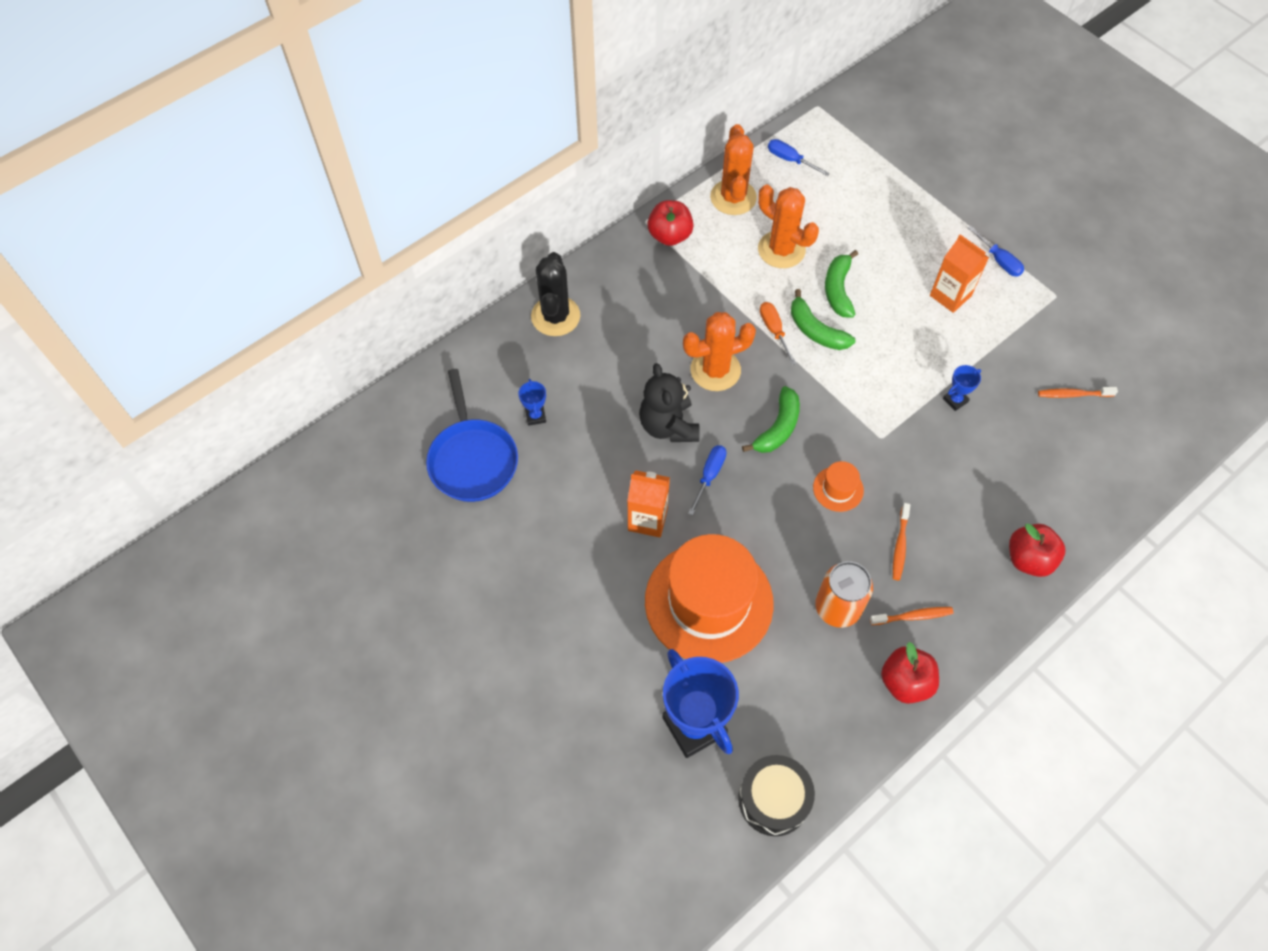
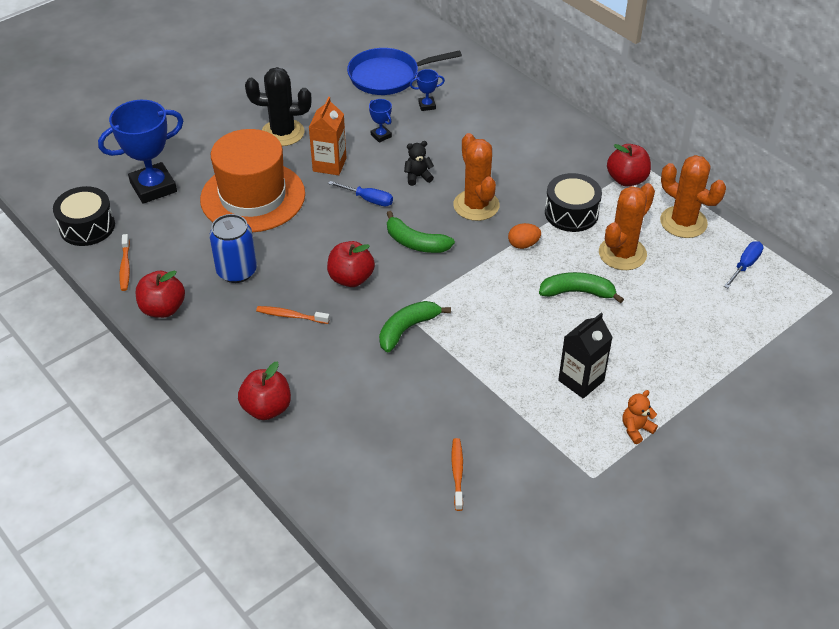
camera: 90 degrees right, 15 degrees down
black cactus [531,252,580,336] -> black cactus moved to [245,67,312,146]
black teddy bear [639,363,700,442] -> black teddy bear [404,141,434,186], size x0.53
orange cactus [710,124,757,215] -> orange cactus turned 45 degrees clockwise [660,155,726,238]
orange screwdriver [760,302,796,365] -> orange egg [508,223,541,249]
green banana [791,289,855,350] -> green banana moved to [379,301,451,353]
orange hat [813,461,864,512] -> red apple [327,241,375,287]
orange can [815,561,873,628] -> blue can [209,214,257,283]
orange toothbrush [870,607,954,625] -> orange toothbrush moved to [119,234,130,291]
orange carton [930,234,989,313] -> black carton [558,313,613,399]
blue trophy [943,365,981,411] -> blue trophy moved to [369,99,392,143]
blue screwdriver [967,225,1024,277] -> orange teddy bear [623,390,658,444]
none -> black drum [545,173,602,232]

